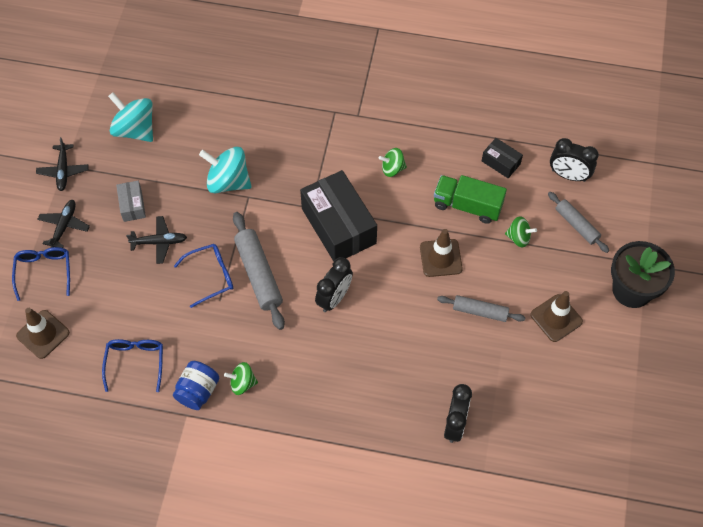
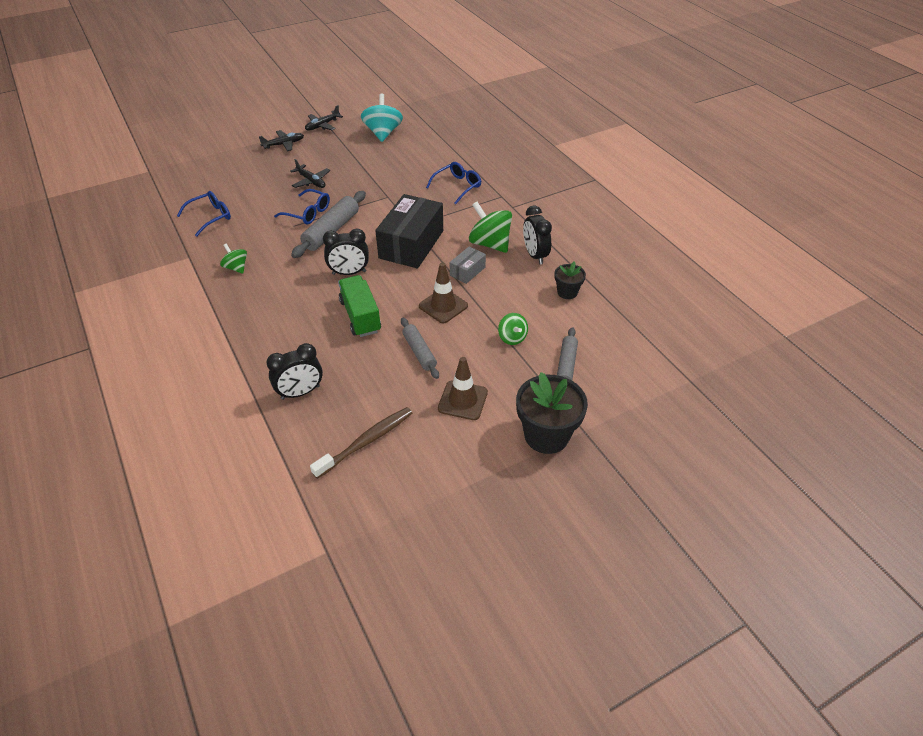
camera: 50 degrees right, 15 degrees down
blue glasses [12,247,70,301] -> blue glasses moved to [426,162,481,204]
brown traffic cone [16,308,70,359] -> none
grey box [116,181,146,222] -> grey box moved to [450,246,486,284]
blue jar [173,361,219,410] -> none
turquoise spinning top [199,147,252,193] -> none
green spinning top [379,148,407,177] -> green spinning top [469,202,512,253], size x1.78
green truck [434,175,507,224] -> green truck moved to [338,275,381,337]
black box [482,138,523,178] -> black flower pot [554,261,586,299]
black clock [550,138,599,182] -> black clock moved to [523,206,552,265]
none -> brown toothbrush [310,407,412,479]

